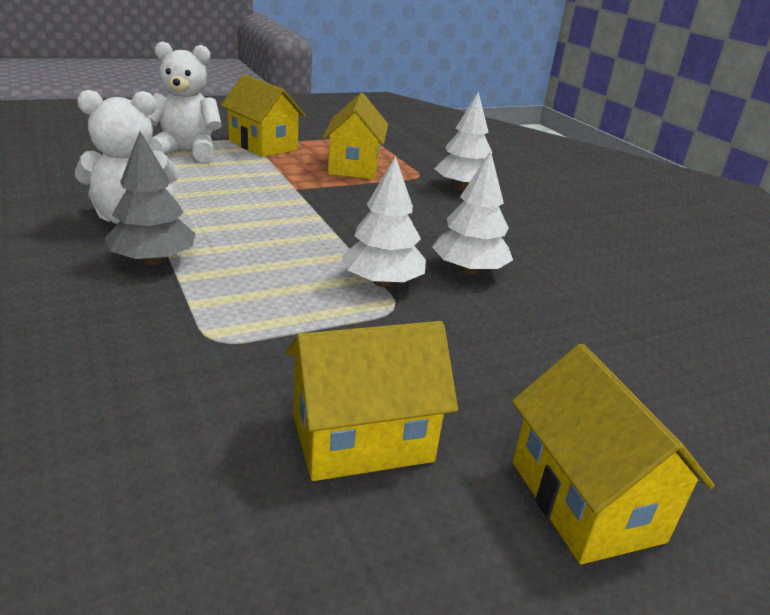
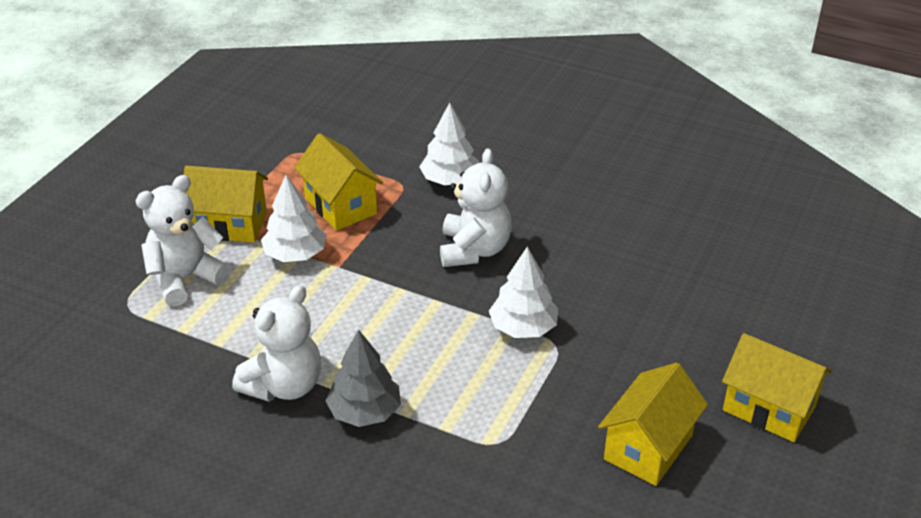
camera: 35 degrees left, 10 degrees up
white tree [432,151,513,275] -> white tree moved to [261,175,326,262]
none -> white teddy bear [440,149,512,267]

